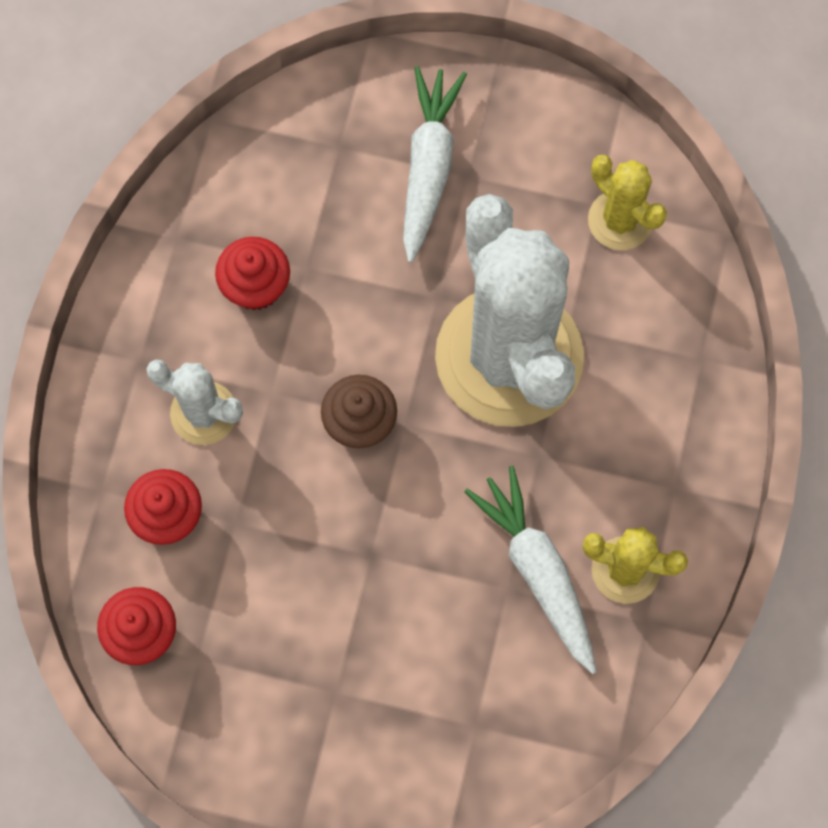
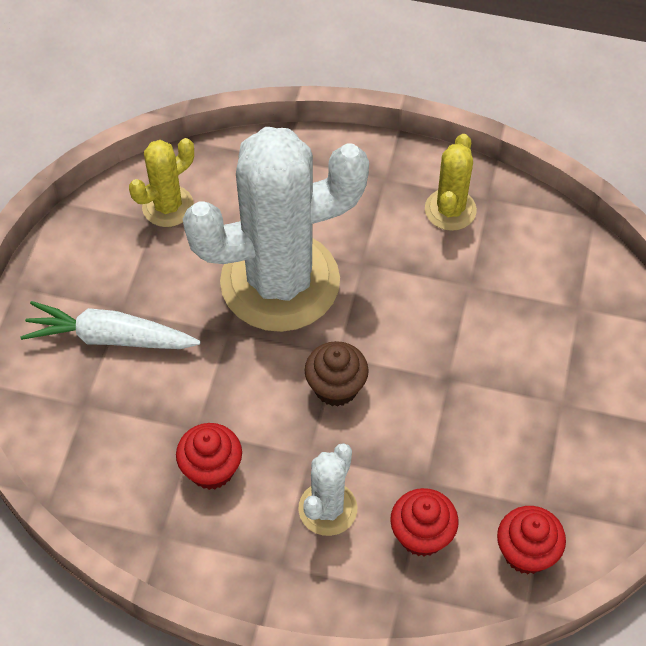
camera: 90 degrees left, 15 degrees down
white carrot [464,466,597,674] -> none

